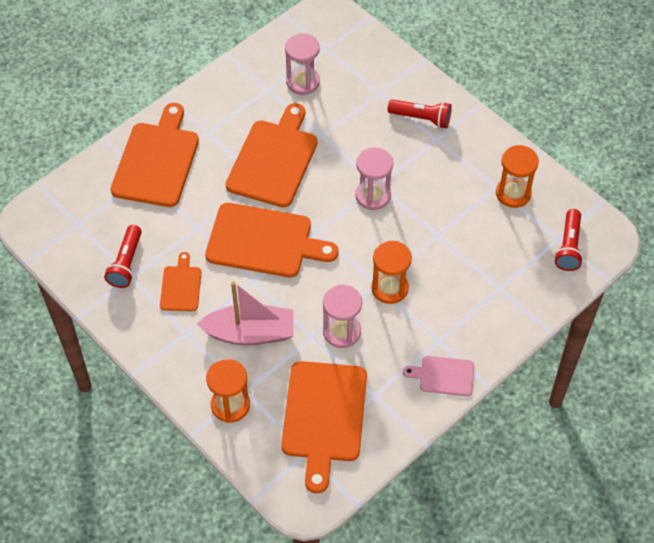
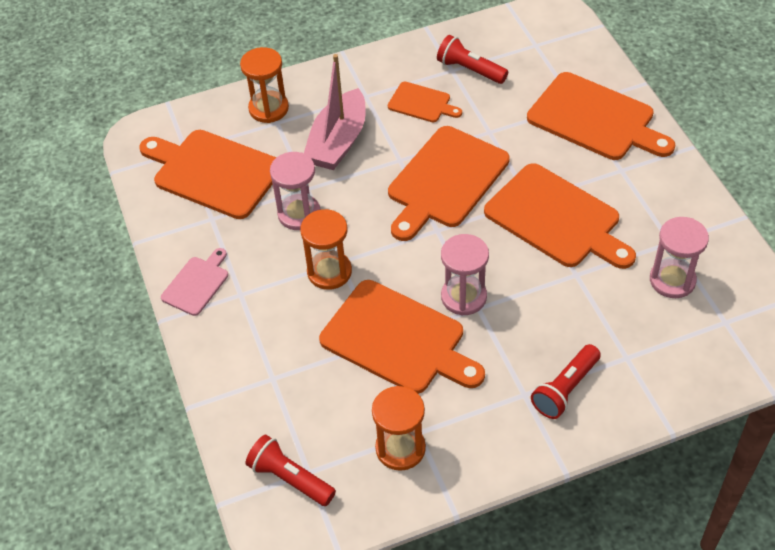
camera: 115 degrees right, 5 degrees down
none -> orange cutting board [319,280,485,394]

